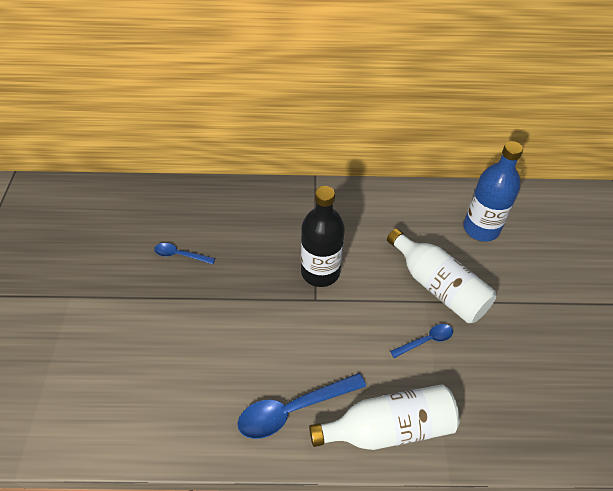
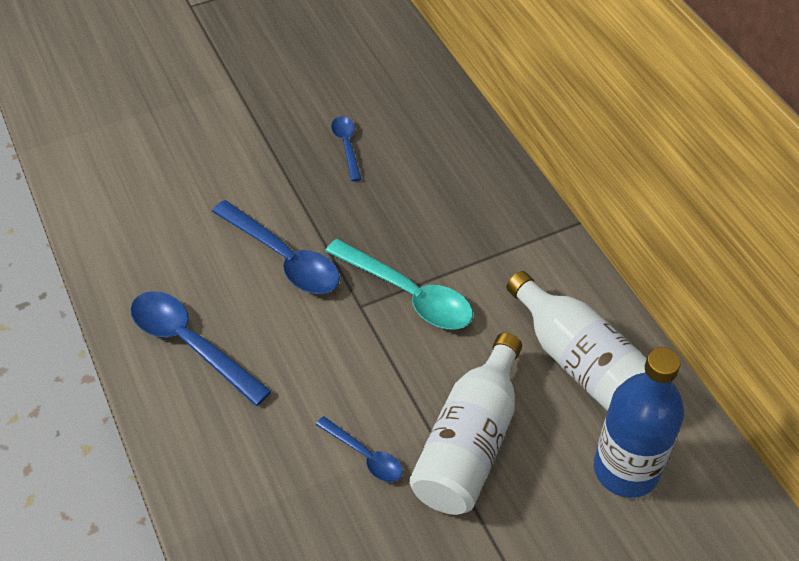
camera: 65 degrees right, 0 degrees up
black bottle [301,186,345,287] -> turquoise spoon [325,239,473,329]
white bottle [309,384,460,450] -> white bottle moved to [506,271,647,411]
none -> blue spoon [212,200,340,294]

